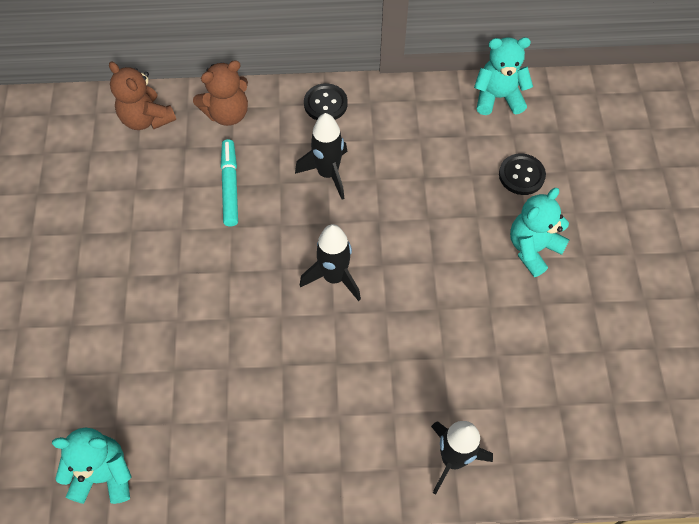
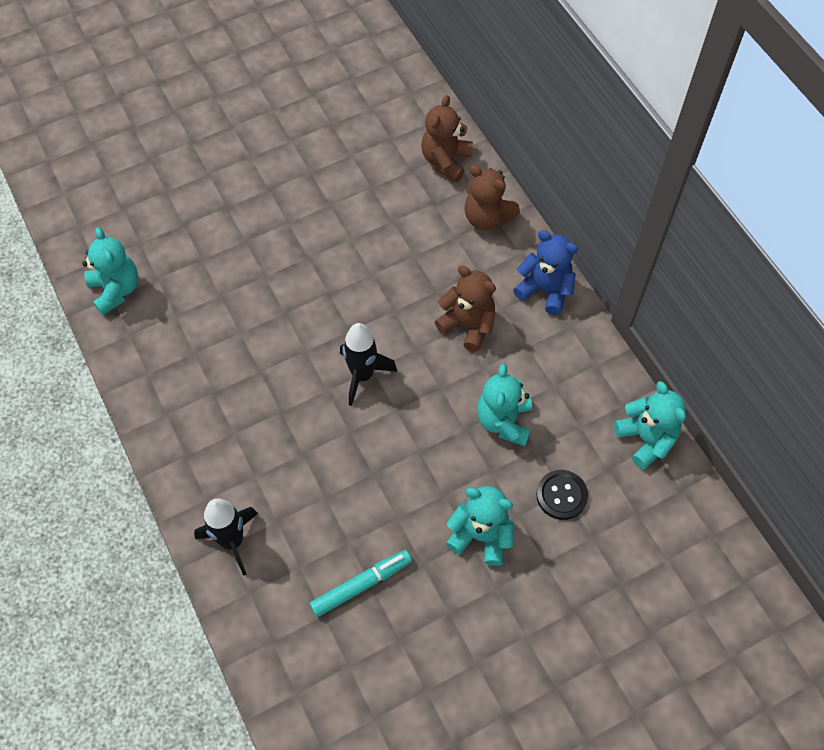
camera: 65 degrees right, 0 degrees up
turquoise marker [221,139,238,226] -> turquoise marker moved to [310,550,412,617]
black rocket [295,113,347,200] -> brown teddy bear [434,266,496,352]
black button [304,84,347,120] -> blue teddy bear [513,230,578,315]
none -> turquoise teddy bear [477,364,532,446]

